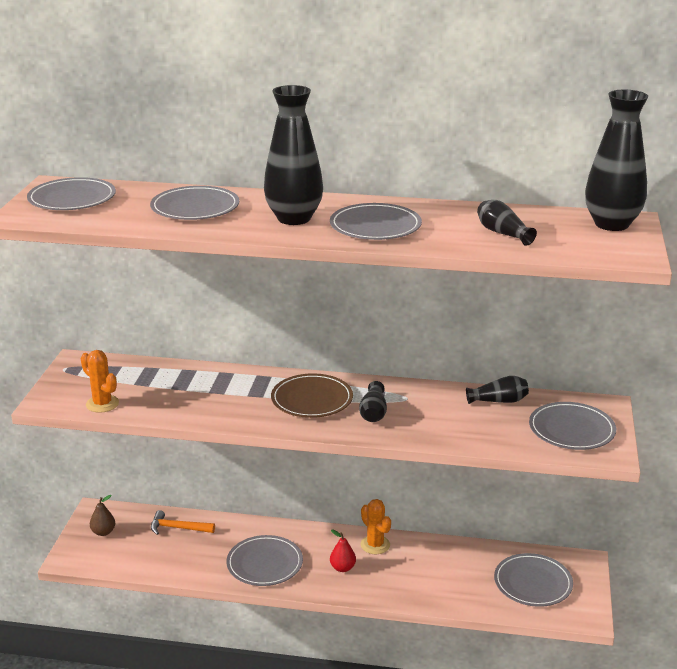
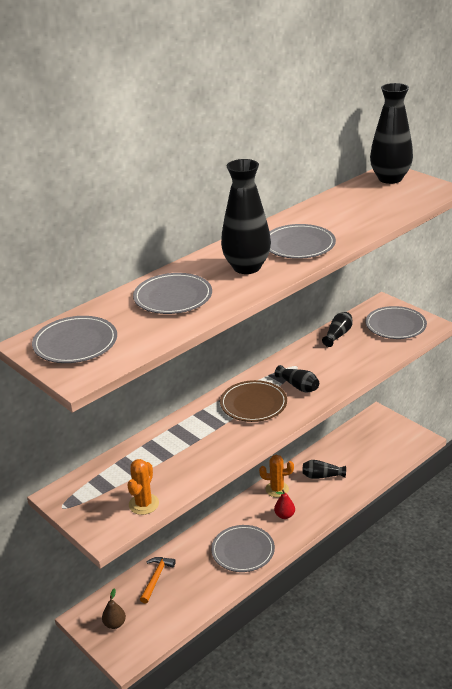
camera: 50 degrees left, 5 degrees up
orange cactus [81,350,119,413] -> orange cactus turned 60 degrees counterclockwise [128,459,159,515]
orange hammer [151,510,215,535] -> orange hammer turned 150 degrees clockwise [140,557,176,604]
black vase [477,200,537,246] -> black vase moved to [302,460,346,479]
grey plate [494,553,573,607] -> none

